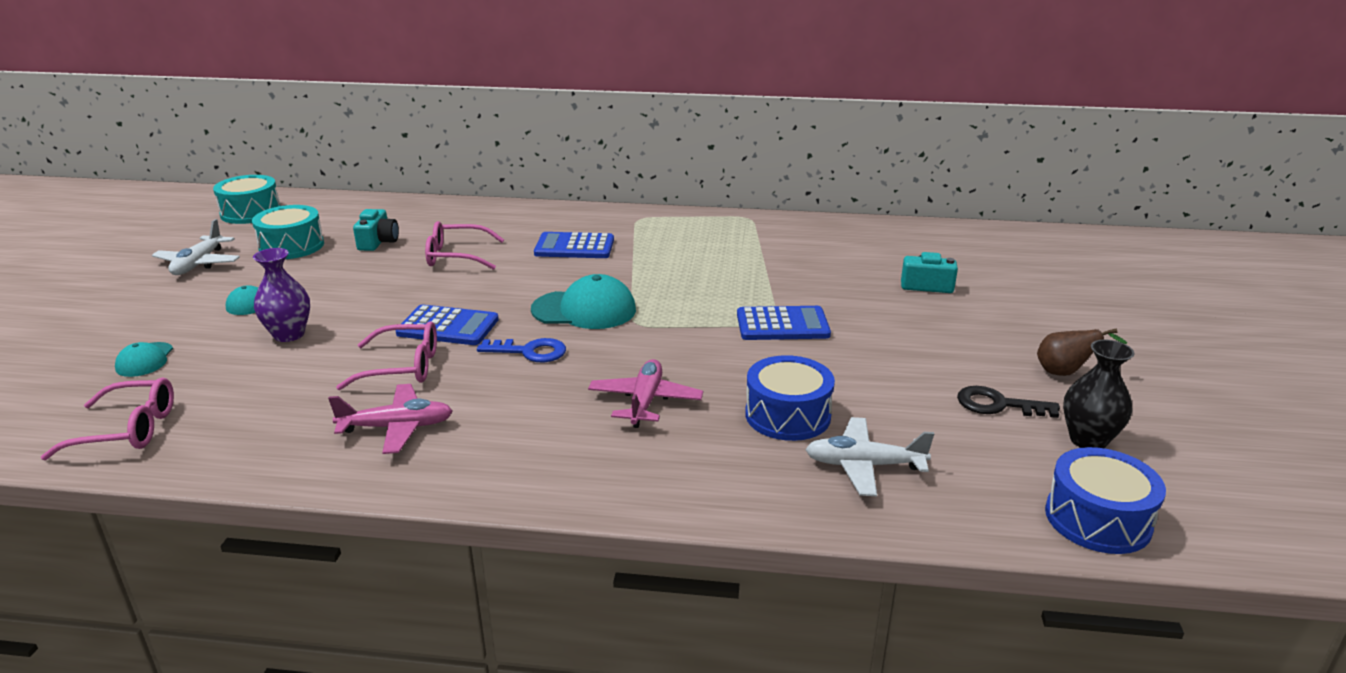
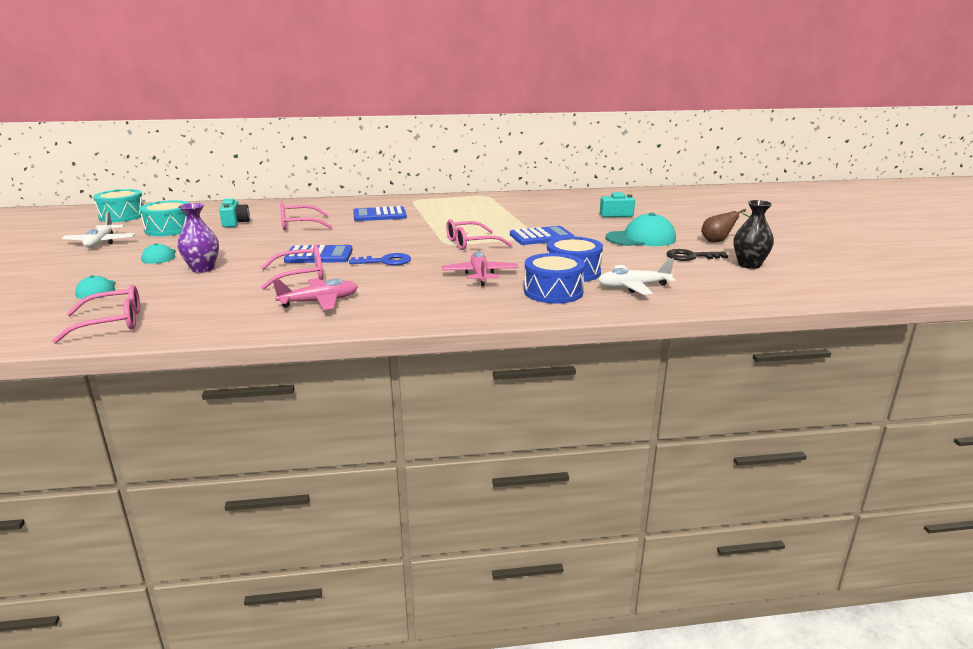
camera: 15 degrees left, 5 degrees down
turquoise cap [531,274,636,329] -> turquoise cap moved to [606,213,676,246]
blue drum [1045,447,1166,554] -> blue drum moved to [524,253,585,304]
none -> pink glasses [446,219,512,250]

